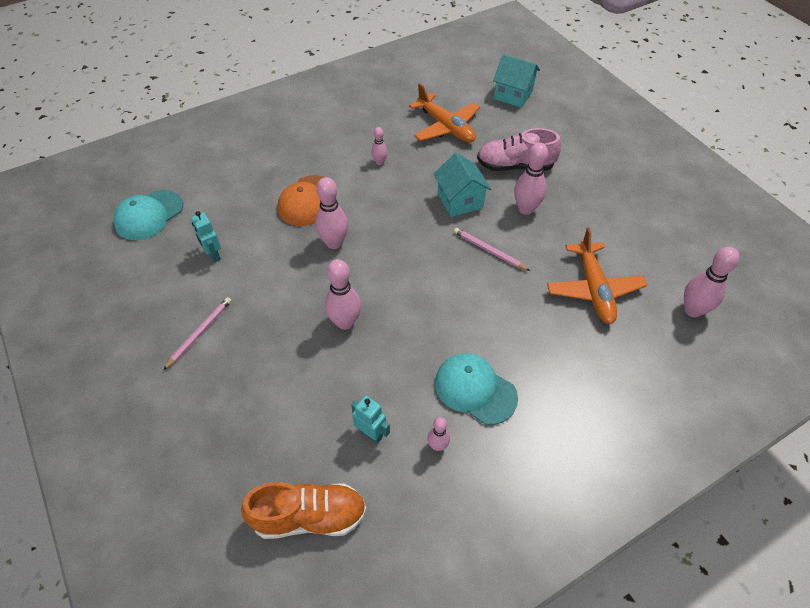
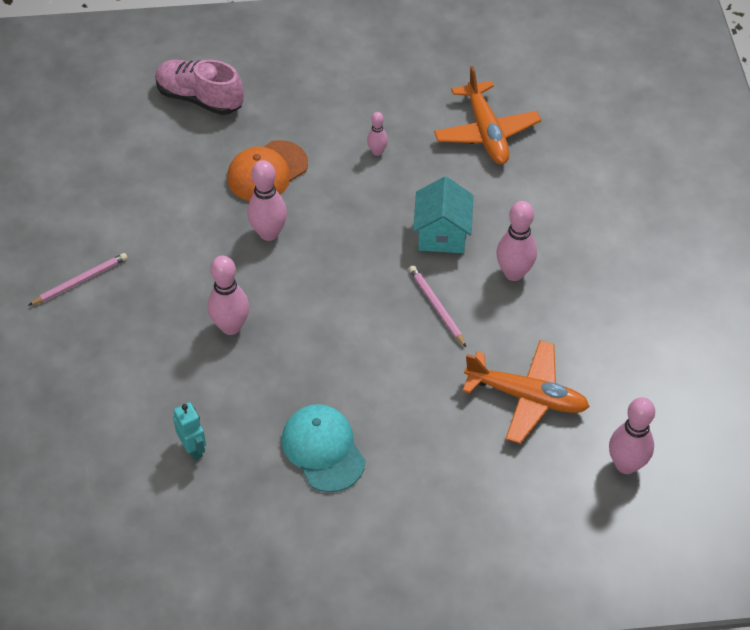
camera: 25 degrees right, 0 degrees up
turquoise cap [114,190,183,240] -> none
turquoise robot [191,211,221,262] -> none
orange shoe [241,482,367,539] -> none
pink bowling pin [428,417,450,451] -> none
pink shoe [477,128,561,171] -> pink shoe moved to [155,59,244,115]
turquoise house [493,54,540,108] -> none
orange plane [547,227,648,324] -> orange plane turned 90 degrees counterclockwise [462,340,590,444]

